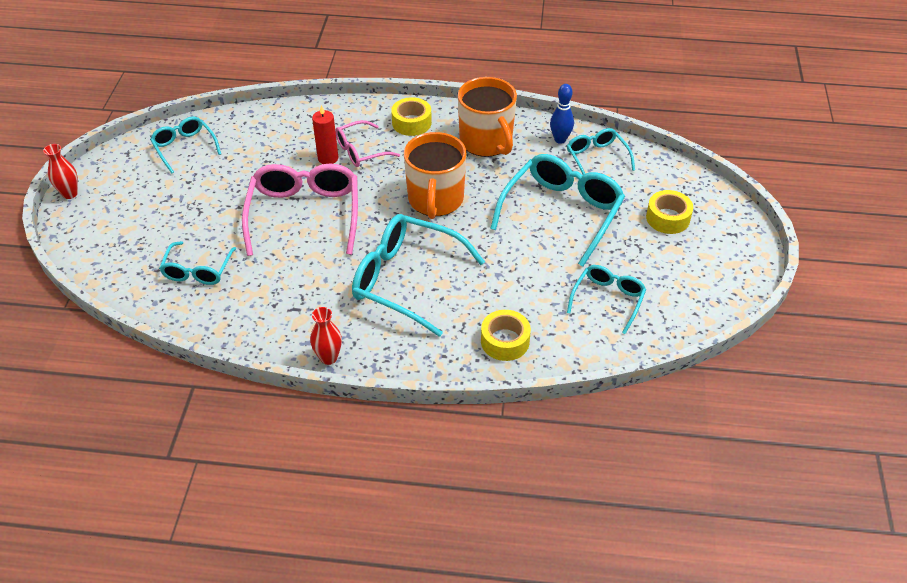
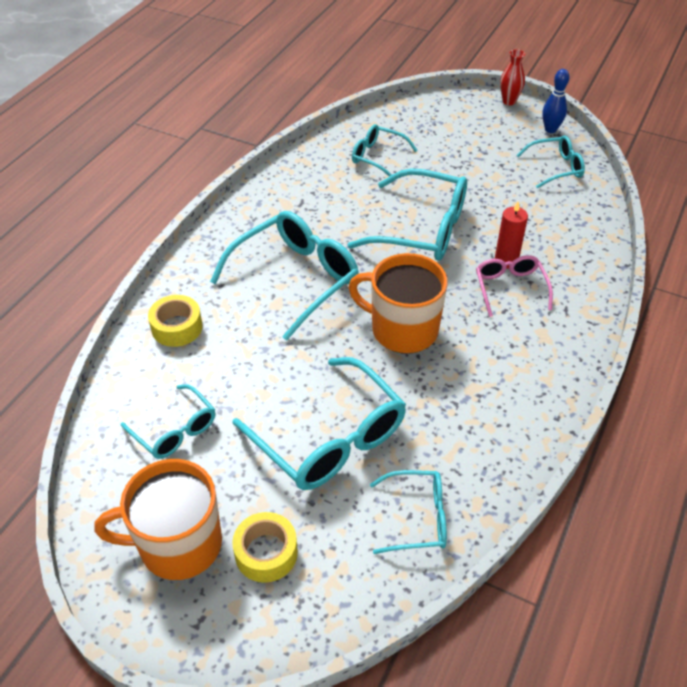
camera: 110 degrees right, 0 degrees up
pink glasses [242,163,358,256] -> turquoise glasses [347,168,467,261]
red vase [310,307,342,365] -> none
yellow tape [391,97,432,136] -> none
orange mug [458,77,517,157] -> orange mug moved to [94,459,222,580]
blue bowling pin [550,84,574,144] -> blue bowling pin moved to [542,69,569,133]

